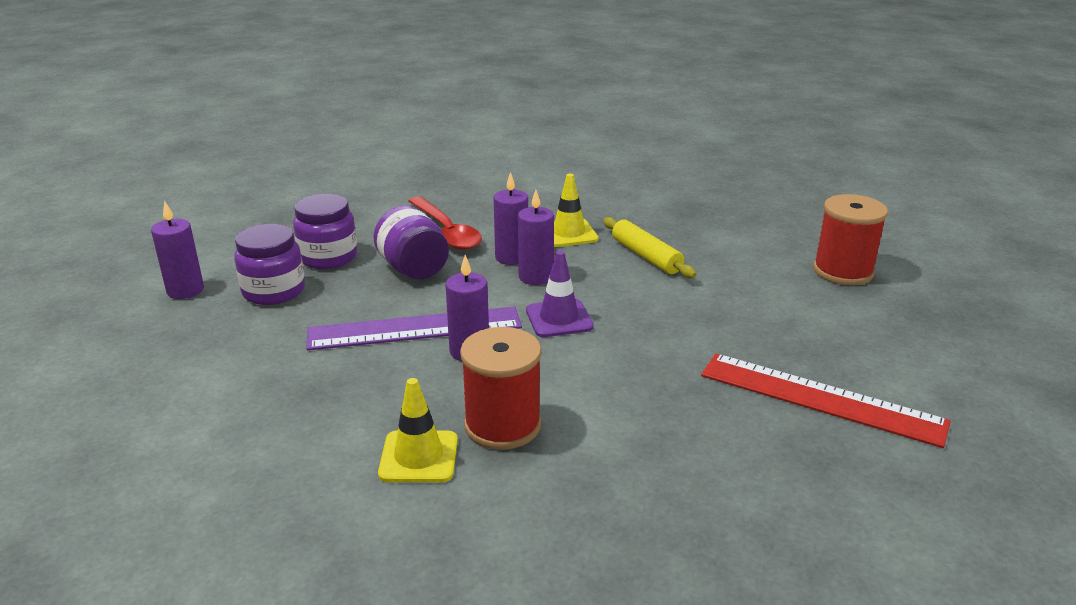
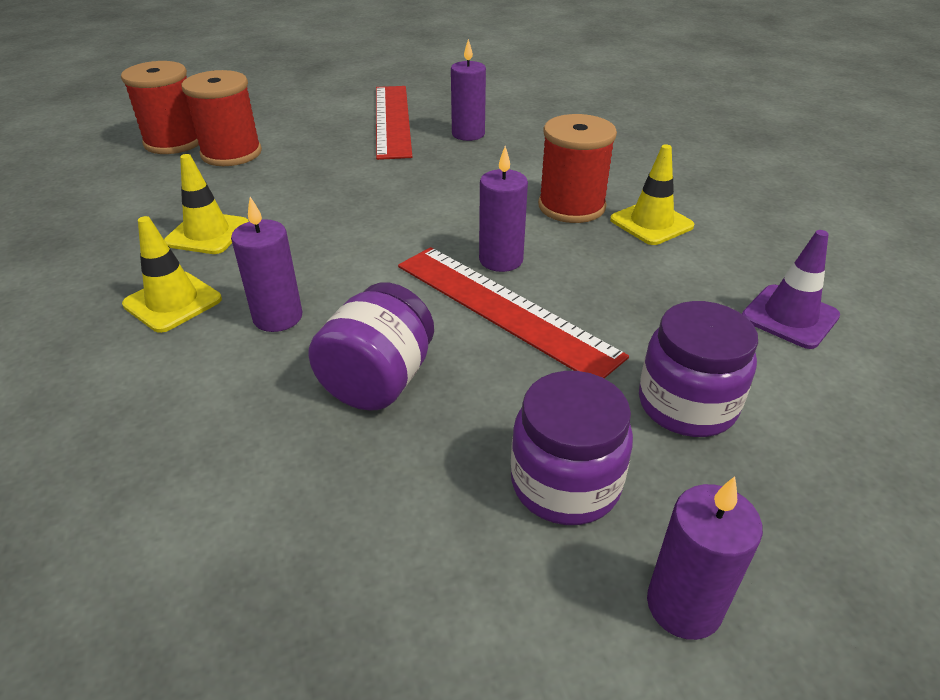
camera: 125 degrees left, 10 degrees up
purple jar [293,194,357,269] -> purple jar moved to [639,301,758,437]
purple ruler [306,306,522,350] -> red ruler [398,247,629,378]
red spoon [408,196,482,250] -> none
purple candle [518,190,554,285] -> purple candle moved to [451,39,486,141]
purple traffic cone [526,251,594,337] -> purple traffic cone moved to [742,230,840,349]
yellow rolling pin [603,217,696,278] -> yellow traffic cone [164,154,249,254]
none -> red spool [181,70,262,166]

